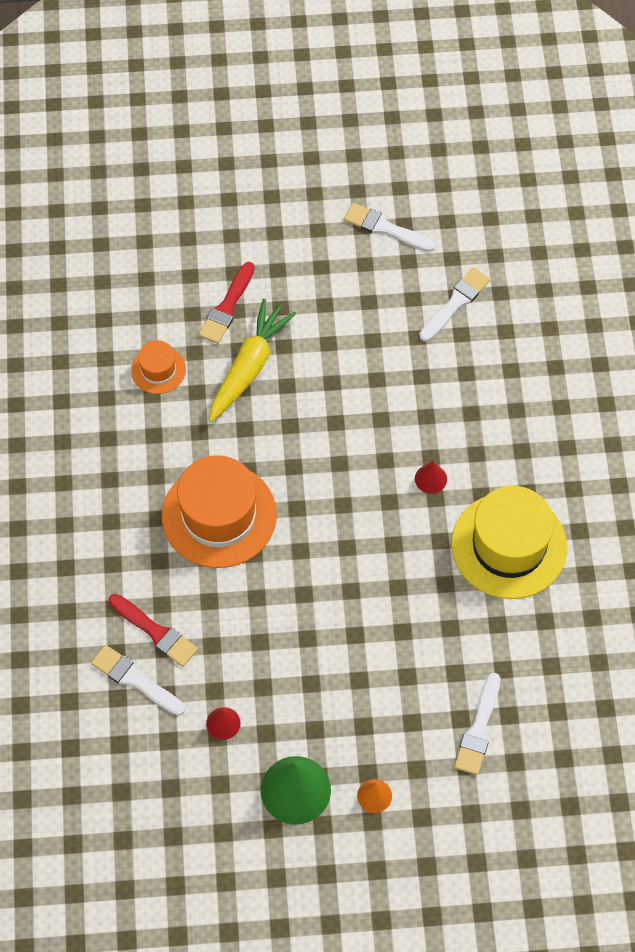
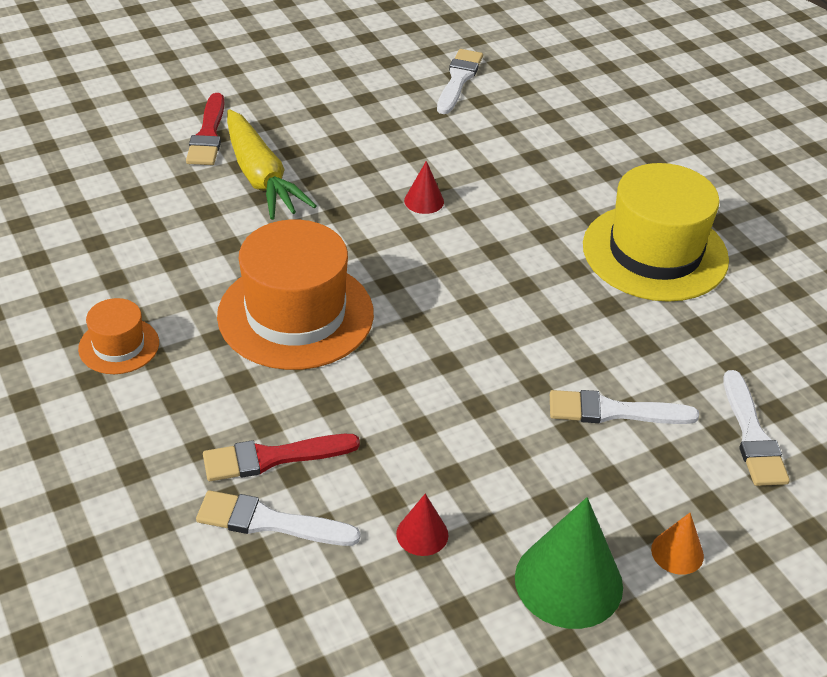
camera: 25 degrees left, 20 degrees down
red brush [109,594,198,667] -> red brush turned 150 degrees clockwise [203,434,360,481]
orange hat [131,340,186,394] -> orange hat moved to [78,298,159,374]
yellow carrot [209,299,296,422] -> yellow carrot turned 150 degrees clockwise [227,109,316,220]
white brush [344,203,436,252] -> white brush moved to [550,390,699,424]
red cone [415,461,447,494] -> red cone moved to [404,161,444,214]

